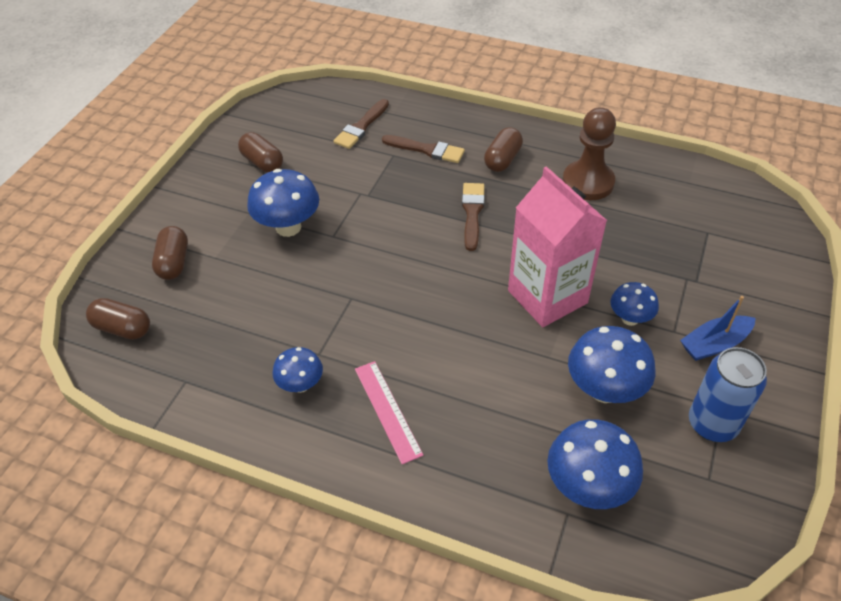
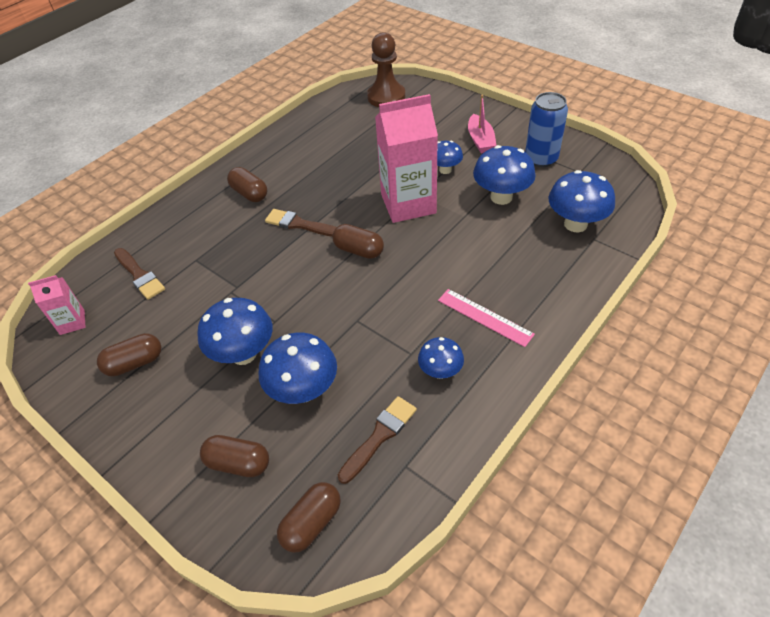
camera: 70 degrees left, 0 degrees up
pink ruler [355,361,423,464] -> pink ruler turned 45 degrees clockwise [438,289,535,347]
brown brush [382,135,465,163] -> brown brush moved to [338,396,417,484]
brown pawn [562,107,616,200] -> brown pawn moved to [367,32,405,107]
blue boat [680,296,756,361] -> pink boat [468,95,497,154]
none -> pink carton [28,275,86,335]
none -> blue mushroom [259,333,337,404]
none -> brown capsule [332,224,384,259]

